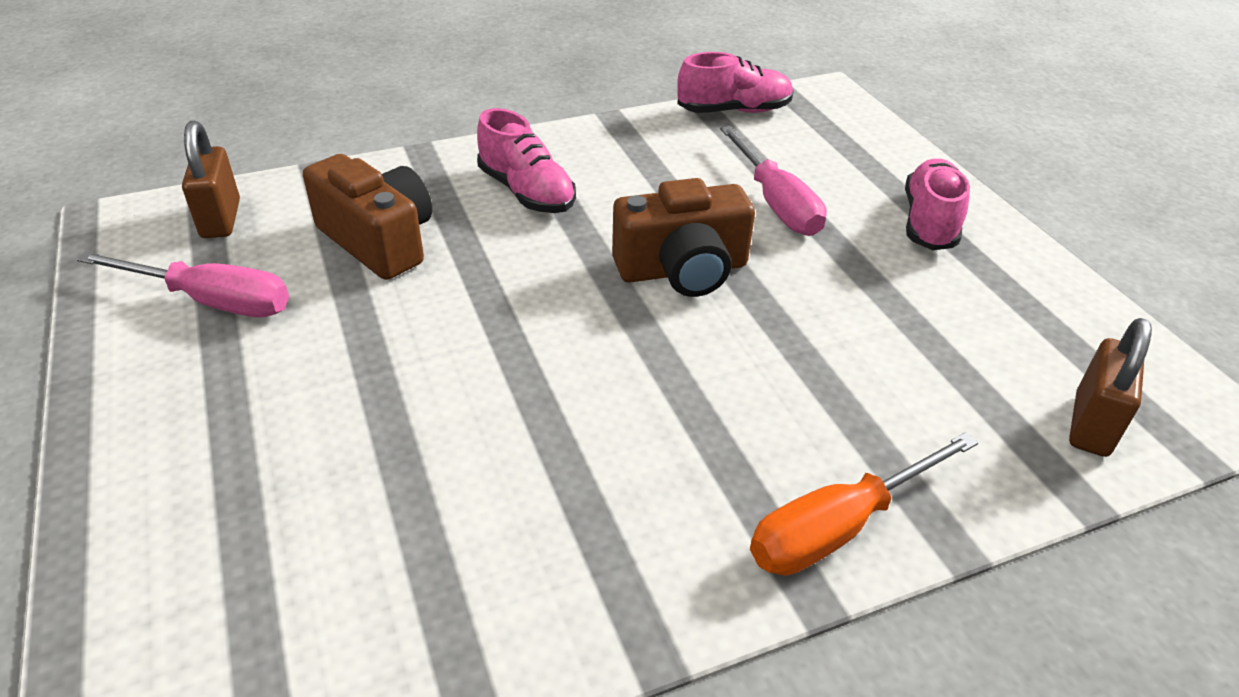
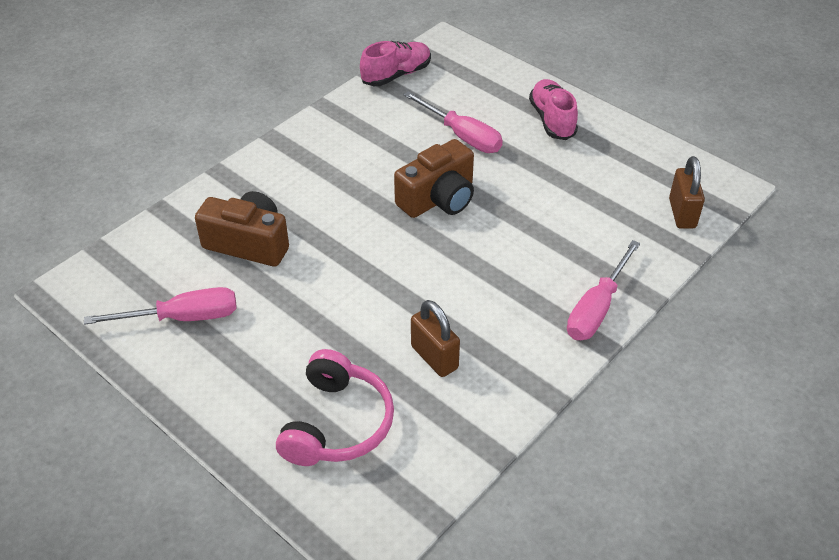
camera: 25 degrees left, 5 degrees up
brown padlock [182,121,240,238] -> brown padlock moved to [411,300,460,377]
pink shoe [477,108,576,213] -> none
orange screwdriver [750,432,978,576] -> pink screwdriver [567,240,640,340]
none -> pink headphones [276,349,394,466]

